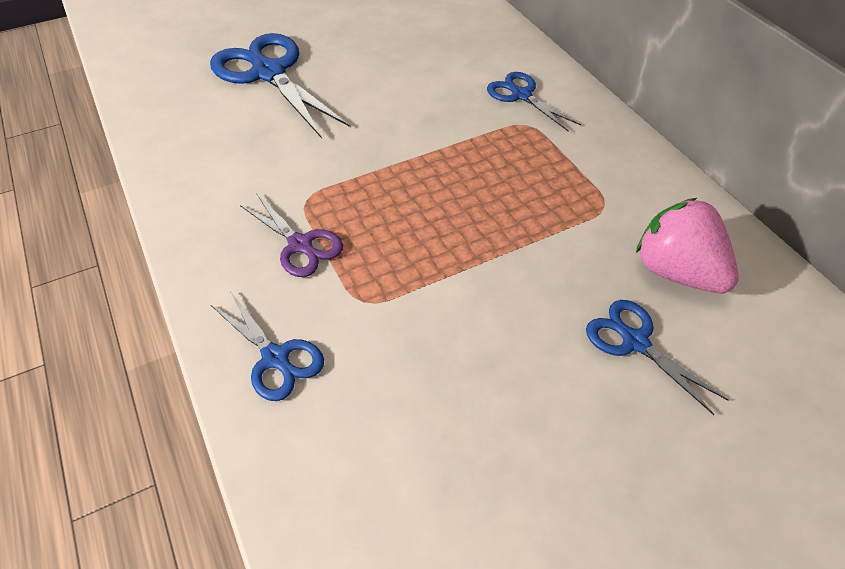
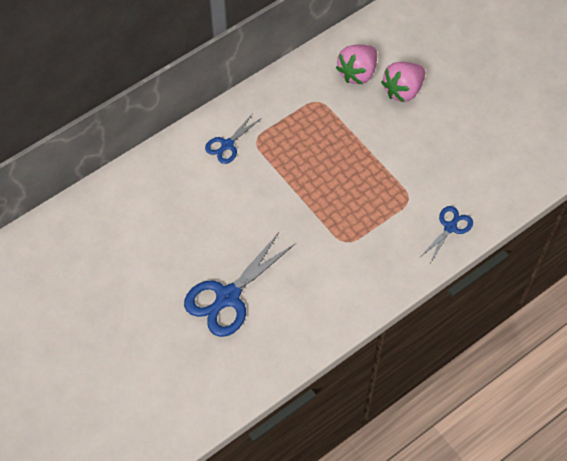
camera: 100 degrees left, 10 degrees up
purple scissors [240,193,343,277] -> none
blue scissors [586,300,729,415] -> pink strawberry [381,62,425,102]

